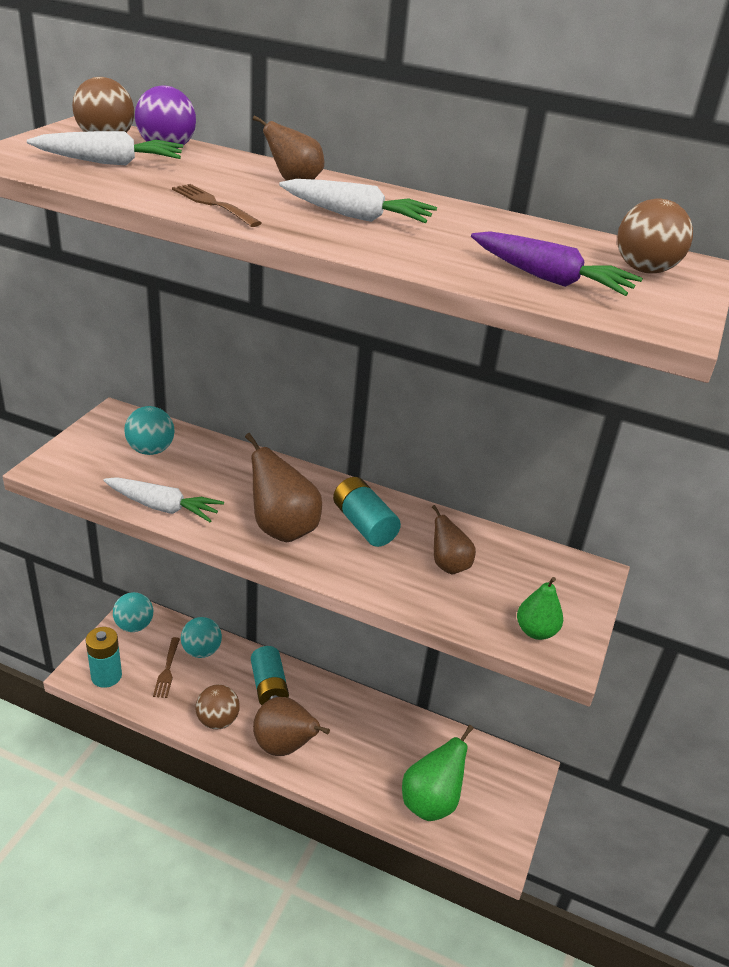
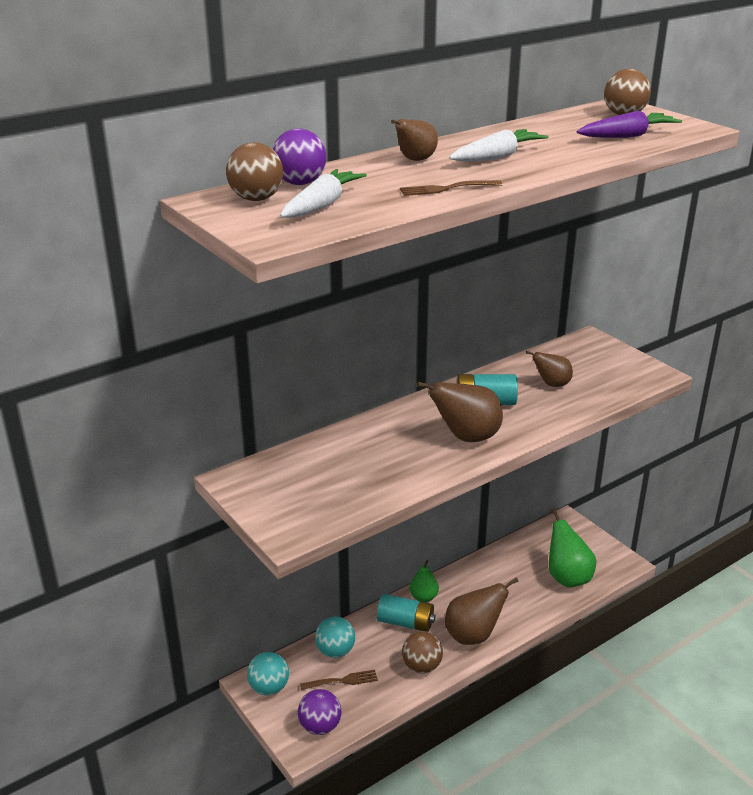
camera: 55 degrees left, 5 degrees down
turquoise battery [86,627,122,688] -> purple ball [298,689,342,735]
white carrot [103,477,224,522] -> none
turquoise ball [124,406,175,455] -> none
brown fork [153,637,180,698] -> brown fork turned 45 degrees counterclockwise [300,670,378,690]
green pear [517,577,563,640] -> green pear moved to [409,560,439,602]

